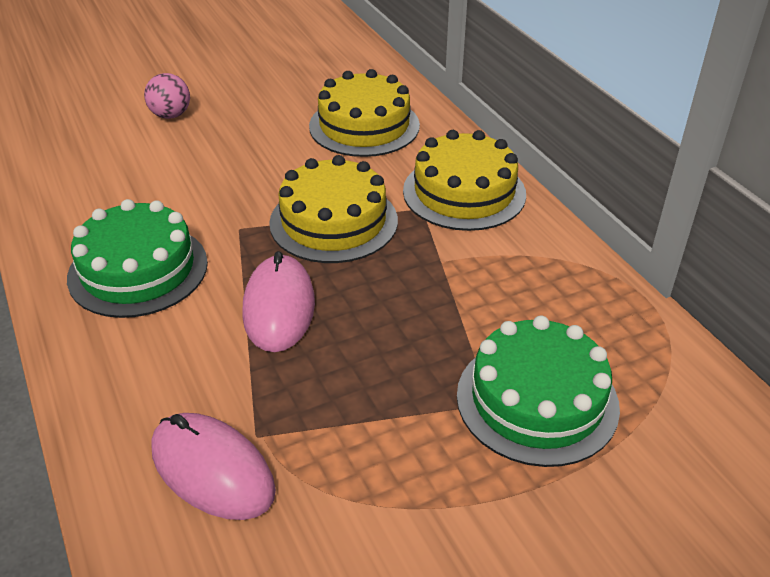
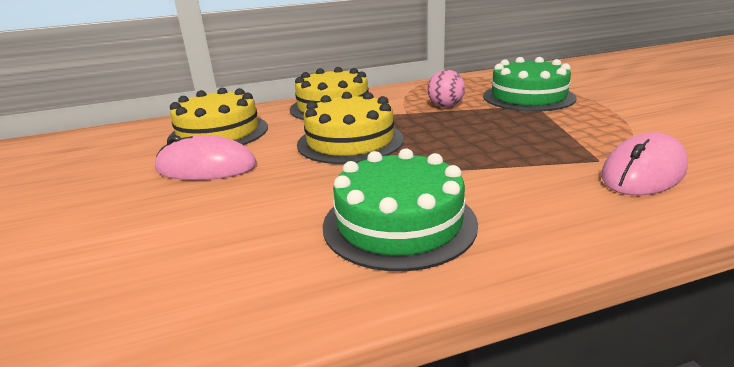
camera: 80 degrees left, 15 degrees down
pink ball [144,73,190,119] -> pink ball moved to [427,70,465,107]
pink mouse [242,251,315,352] -> pink mouse moved to [155,135,257,180]

